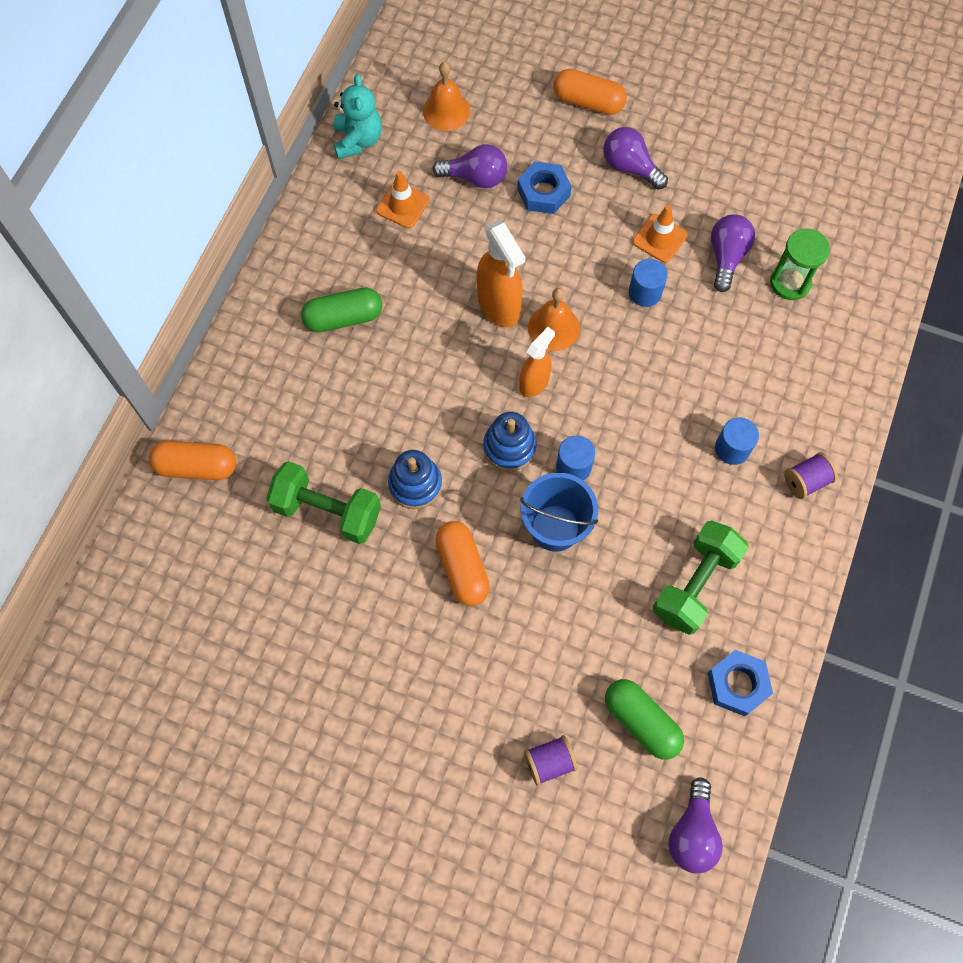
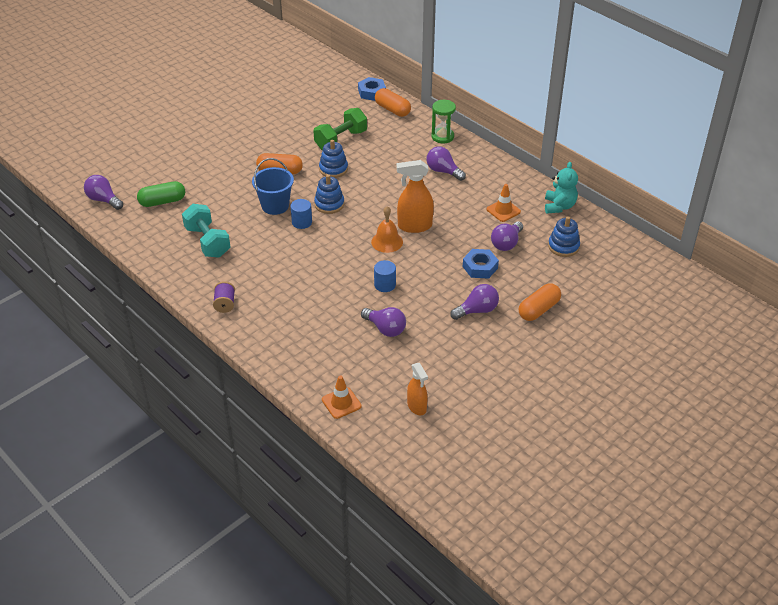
camera: 115 degrees right, 25 degrees down
orange capsule [149,441,236,480] -> orange capsule turned 75 degrees counterclockwise [375,88,411,117]
green capsule [301,287,382,332] -> purple light bulb [427,147,466,181]
turquoise teddy bear [333,74,382,159] -> turquoise teddy bear turned 105 degrees counterclockwise [545,162,578,214]
orange bell [423,62,470,131] -> blue stacking toy [548,216,580,257]
orange spray bottle [519,327,555,397] -> orange spray bottle moved to [407,363,428,415]
purple spool [524,735,578,786] -> none
orange traffic cone [632,205,688,263] -> orange traffic cone moved to [322,375,362,419]
green dumbbell [653,520,749,635] -> turquoise dumbbell [182,204,230,258]
blue nut [708,650,773,716] -> blue nut moved to [358,77,386,101]
blue cylinder [715,418,759,465] -> none
green hourglass [770,229,830,300] -> green hourglass moved to [431,100,456,143]

